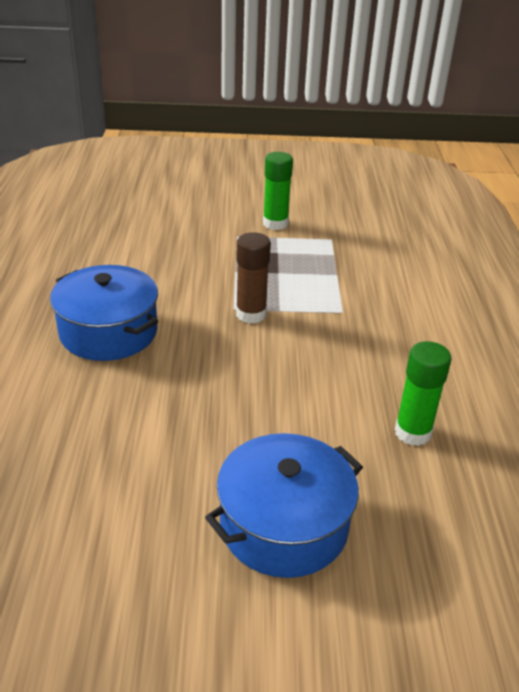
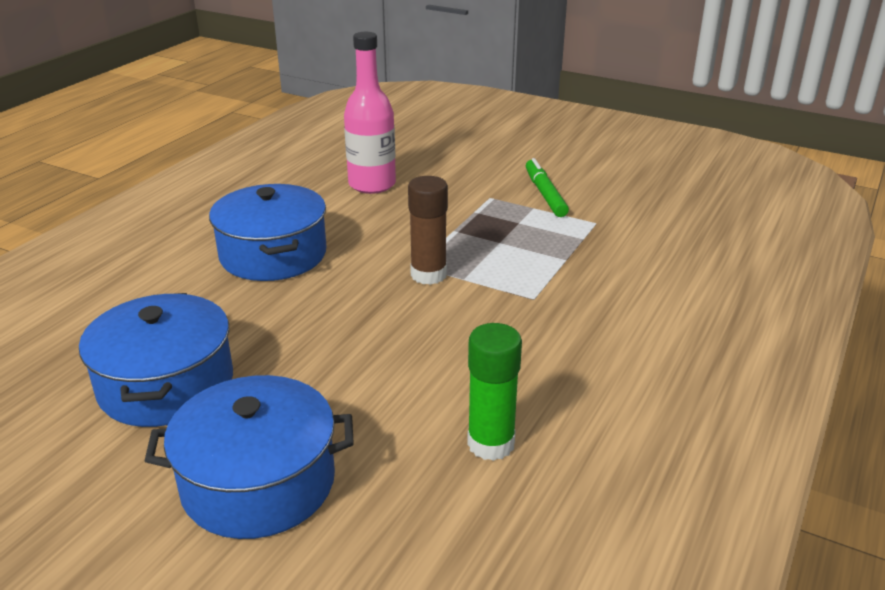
camera: 30 degrees right, 5 degrees down
green glue stick [263,152,293,230] -> green marker [526,158,569,217]
none -> blue pot [79,293,233,427]
none -> pink bottle [344,32,396,194]

